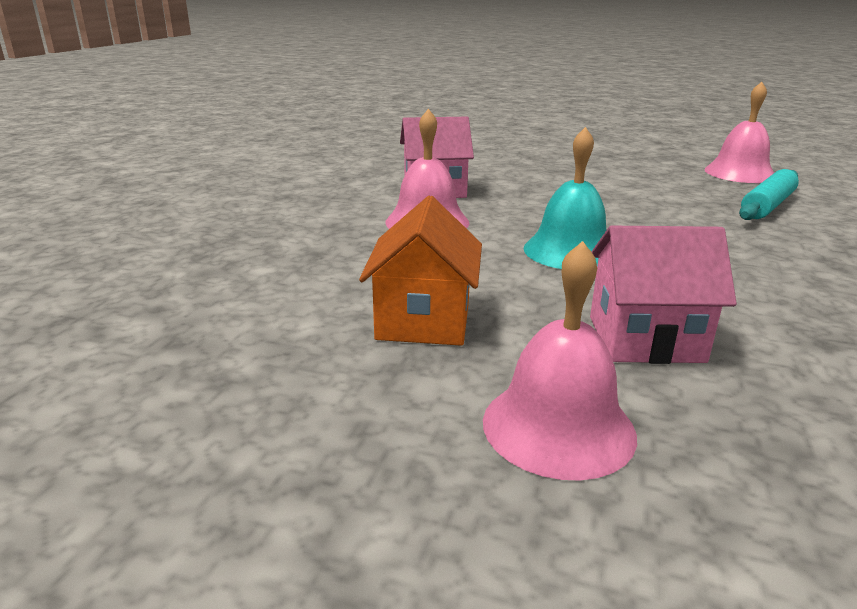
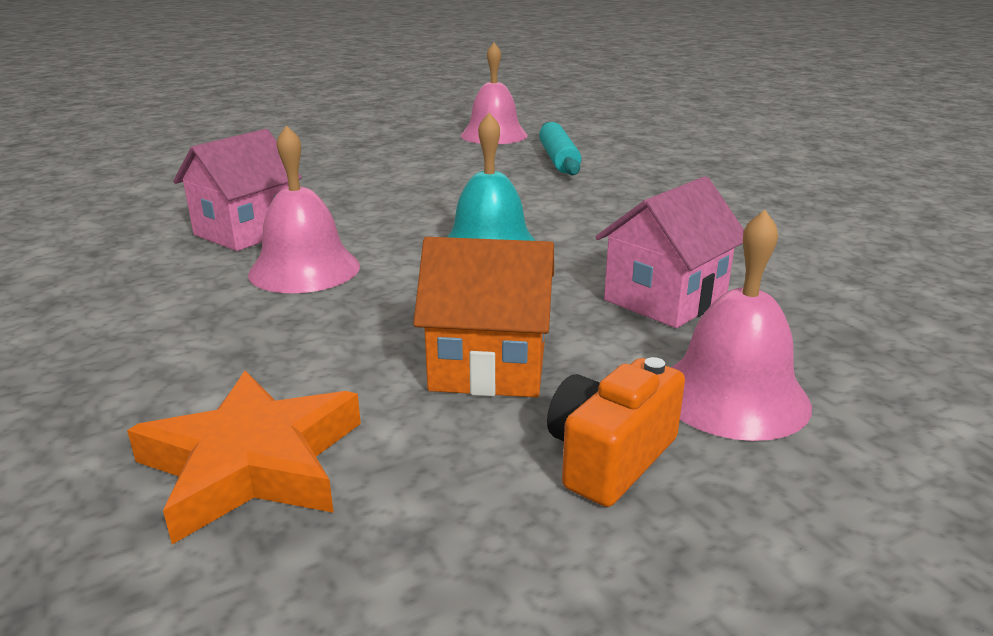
camera: 45 degrees left, 0 degrees up
orange house [359,196,482,346] -> orange house turned 45 degrees counterclockwise [413,237,554,397]
none -> orange star [127,371,361,544]
none -> orange camera [547,357,685,507]

